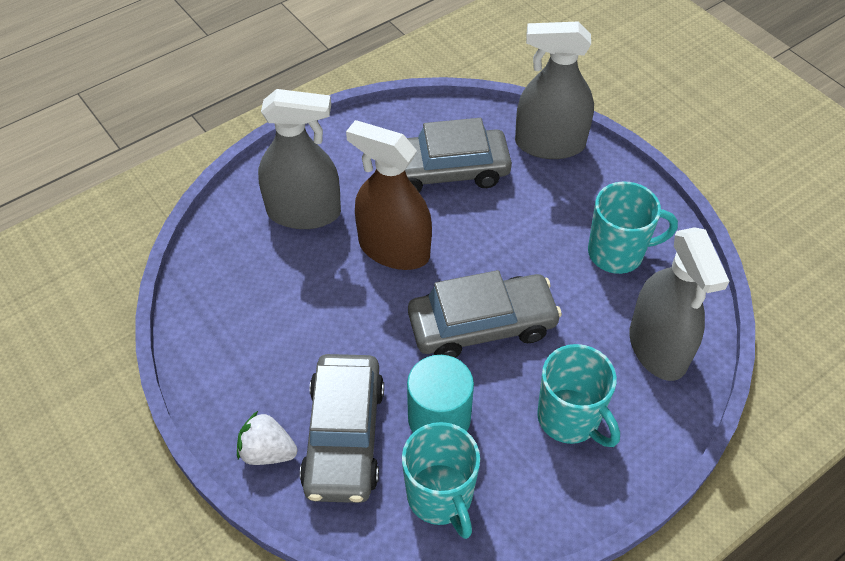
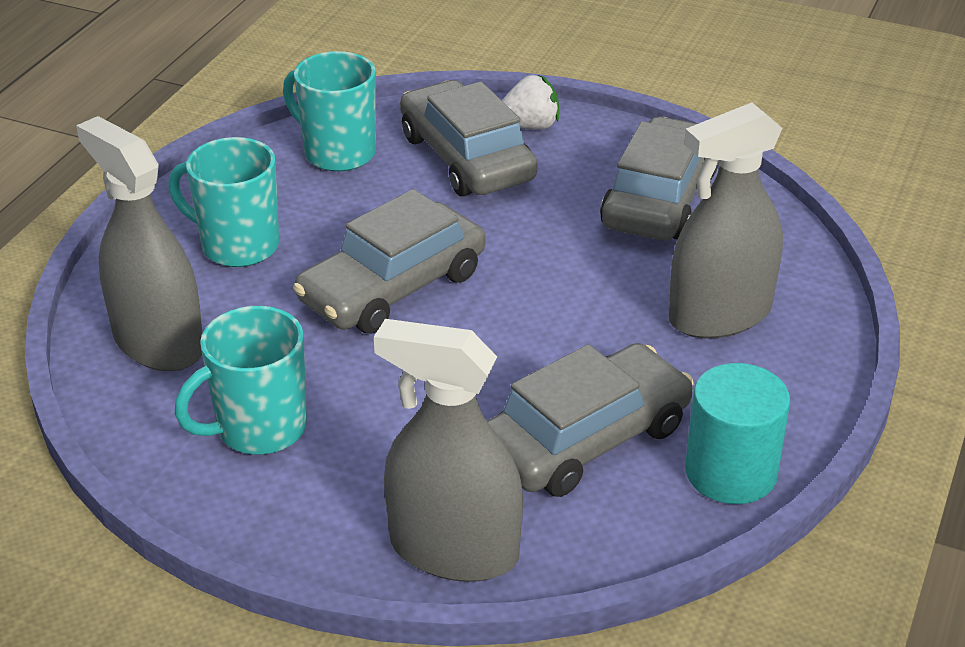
camera: 150 degrees right, 15 degrees down
brown spray bottle [346,120,432,270] -> none
turquoise cylinder [407,355,474,433] -> turquoise cylinder moved to [685,363,790,504]
grey spray bottle [515,21,594,159] -> grey spray bottle turned 135 degrees counterclockwise [374,319,523,582]
none -> grey car [600,117,718,241]

